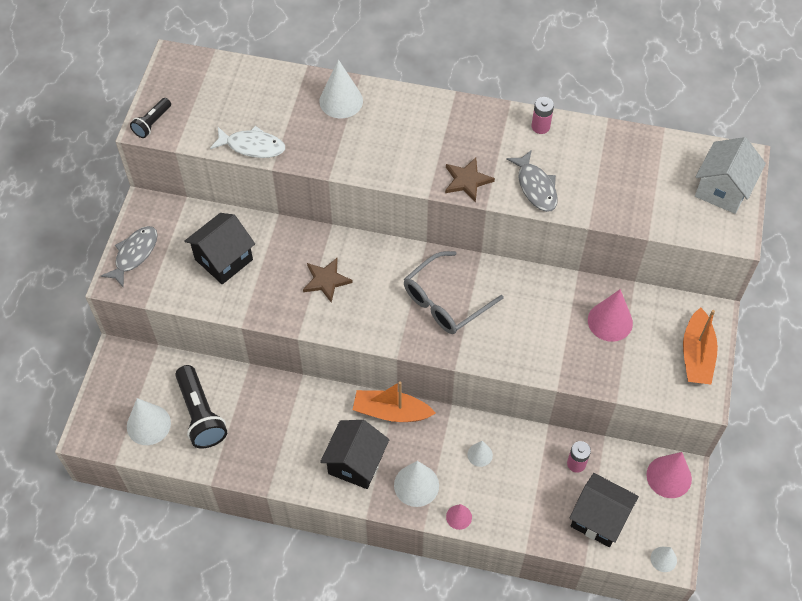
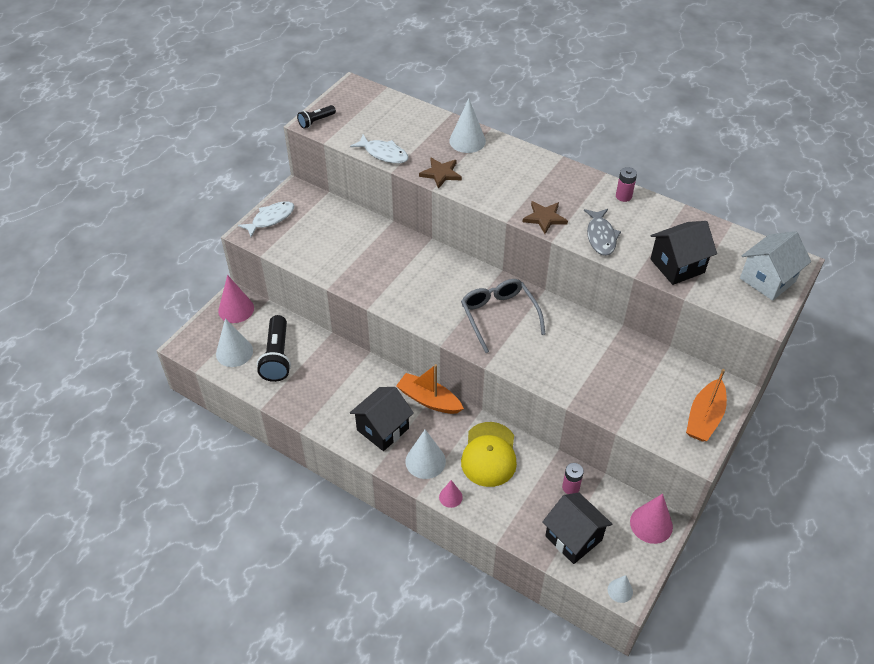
camera: 20 degrees right, 10 degrees down
grey fish [101,226,158,288] -> white fish [238,201,294,237]
black house [184,213,255,284] -> black house moved to [651,221,717,285]
brown star [303,258,353,303] -> brown star moved to [419,158,462,189]
grey glasses [404,251,504,334] -> grey glasses turned 90 degrees clockwise [461,279,546,353]
white cone [467,441,493,467] -> yellow cap [461,422,517,487]
pink cone [588,289,633,342] -> pink cone moved to [218,275,254,323]

